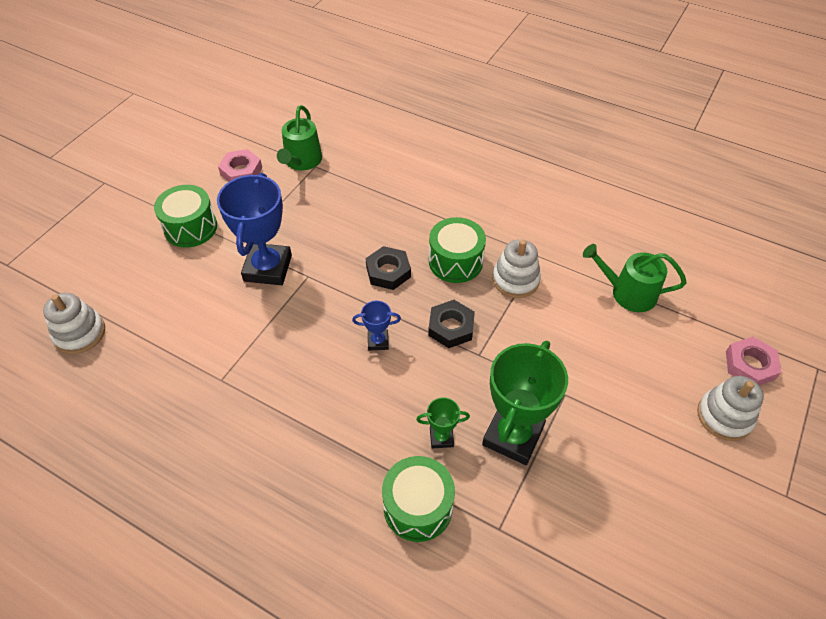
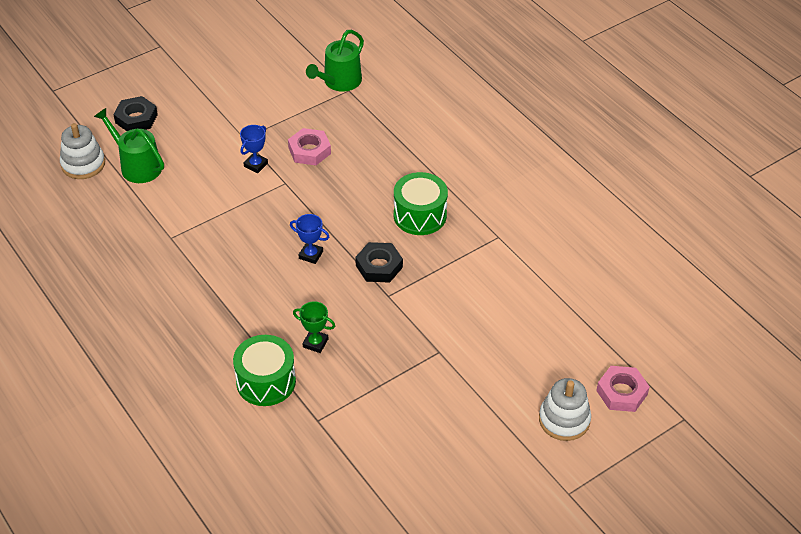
camera: 25 degrees right, 5 degrees down
green drum [154,185,217,247] -> none
blue trophy [217,173,292,285] -> blue trophy [240,125,268,173], size x0.47
pink nut [218,149,262,182] -> pink nut moved to [288,128,331,165]
black nut [366,246,411,290] -> black nut moved to [113,96,158,131]
green trophy [482,341,568,465] -> none
white stacking toy [492,239,541,298] -> none
green watering can [583,244,687,312] -> green watering can moved to [94,108,164,183]

